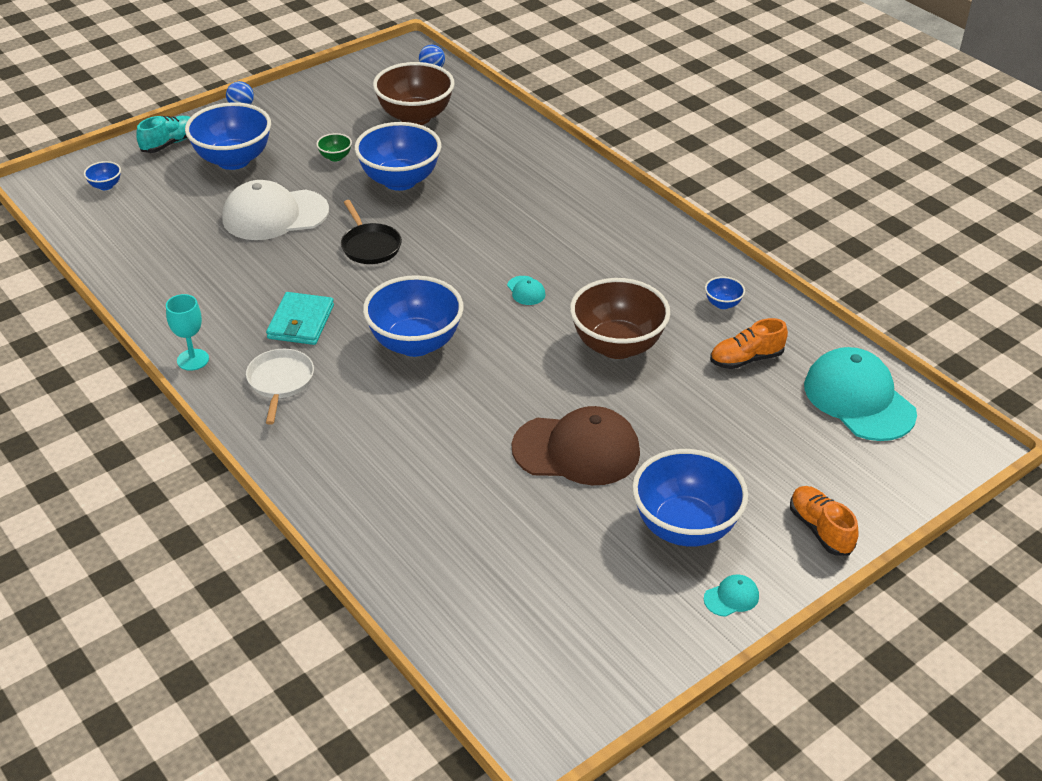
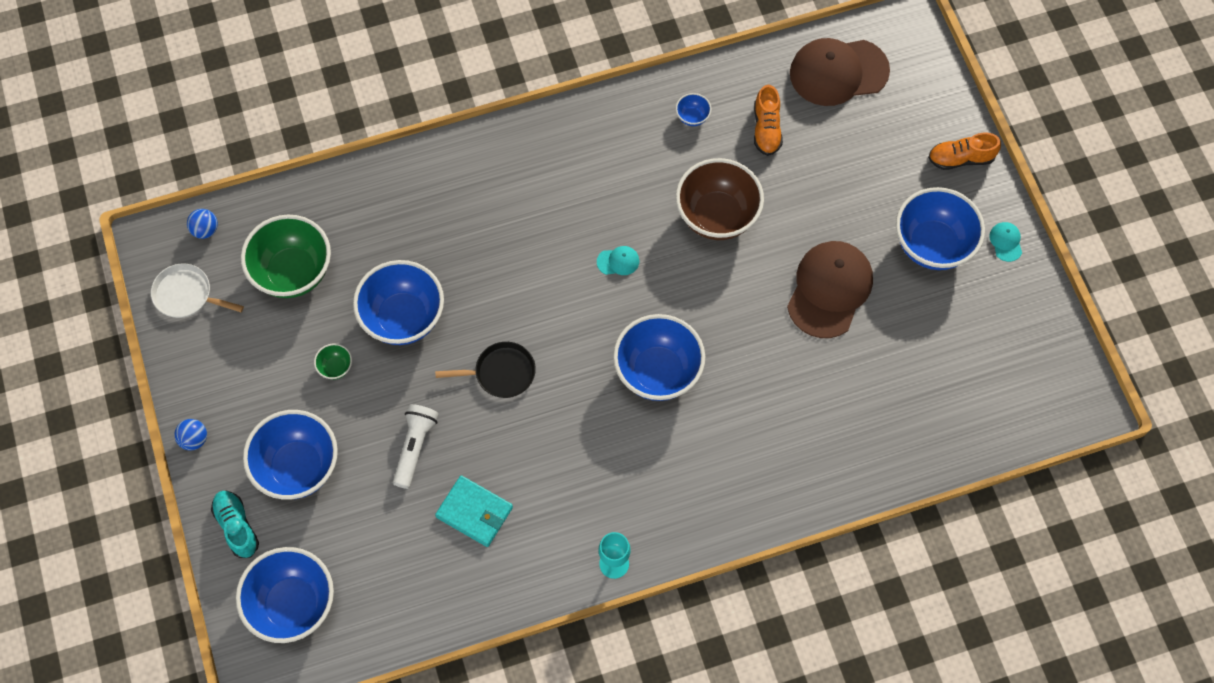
camera: 70 degrees left, 25 degrees up
blue bowl [84,161,121,190] -> blue bowl [236,547,334,643], size x2.37
white cap [222,180,329,240] -> white flashlight [393,404,439,489]
white pan [246,349,314,425] -> white pan moved to [151,263,244,318]
turquoise wallet [266,292,334,345] -> turquoise wallet moved to [435,475,513,547]
brown bowl [373,62,455,125] -> green bowl [241,215,331,298]
turquoise cap [804,347,917,441] -> brown cap [790,38,890,106]

